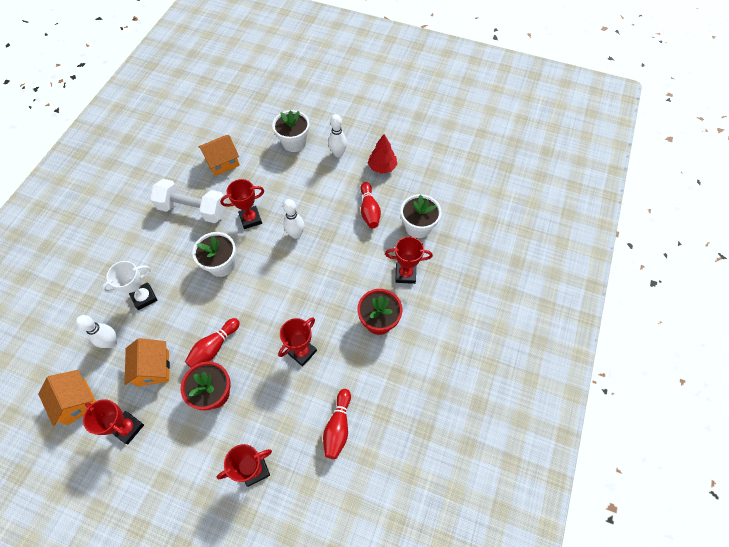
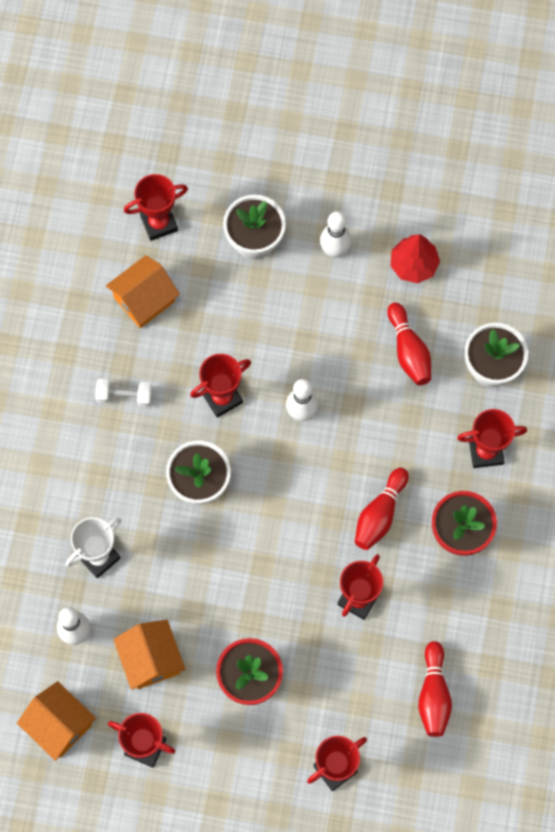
camera: 10 degrees left, 10 degrees up
white dumbbell [150,179,227,223] -> white dumbbell [95,378,152,407], size x0.50
red bowling pin [185,318,240,368] -> red bowling pin moved to [355,468,409,550]
none -> red trophy [124,174,188,241]

